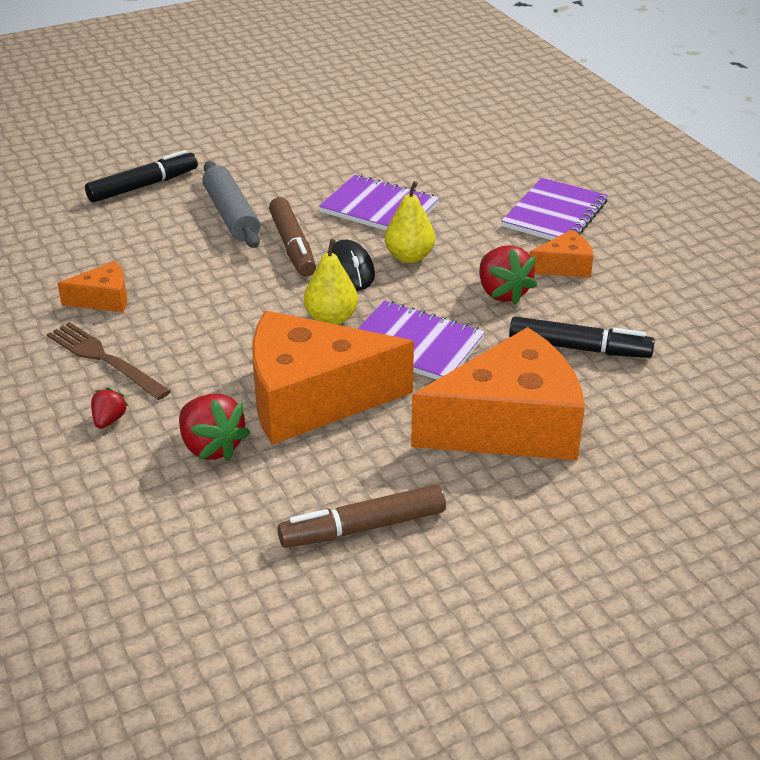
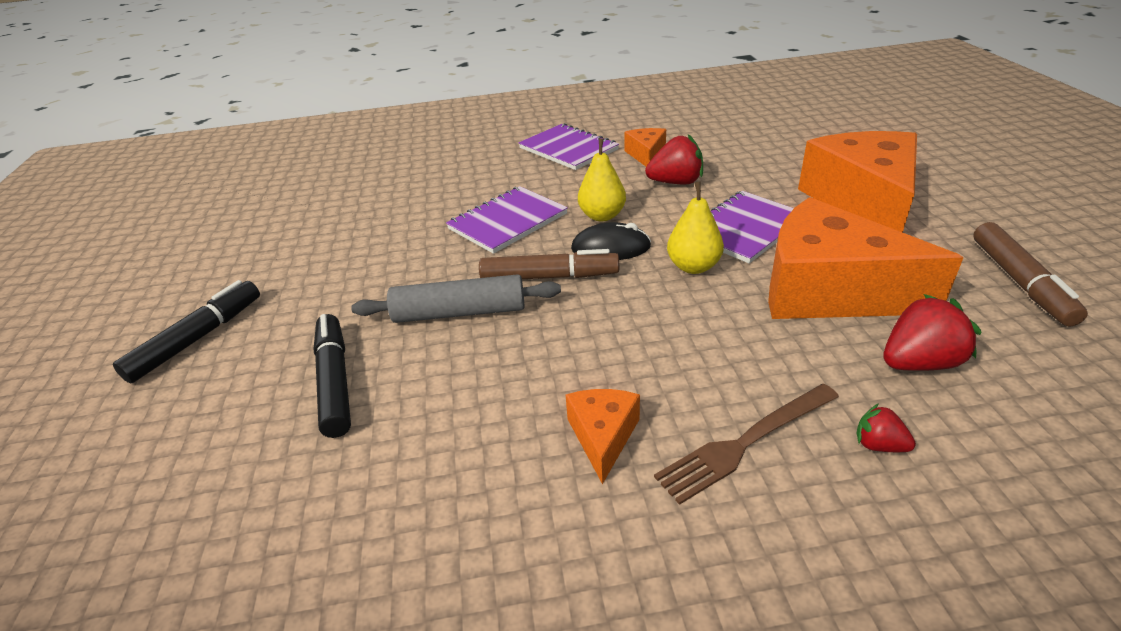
camera: 70 degrees left, 0 degrees up
orange cheese [252,311,414,445] -> orange cheese turned 105 degrees clockwise [768,197,963,319]
black marker [509,316,655,358] -> black marker moved to [113,280,260,383]

